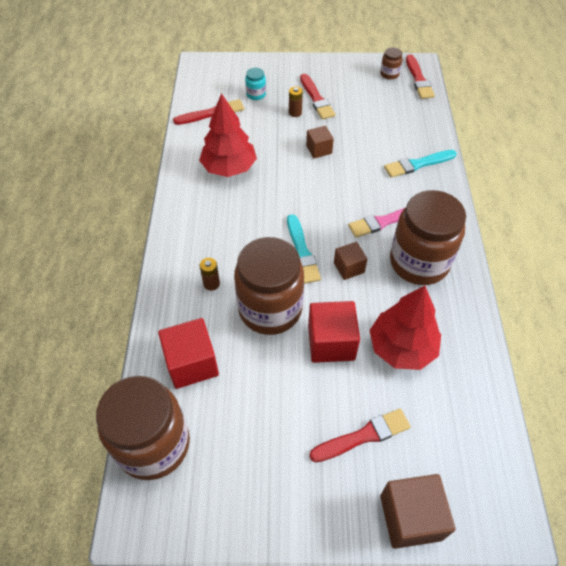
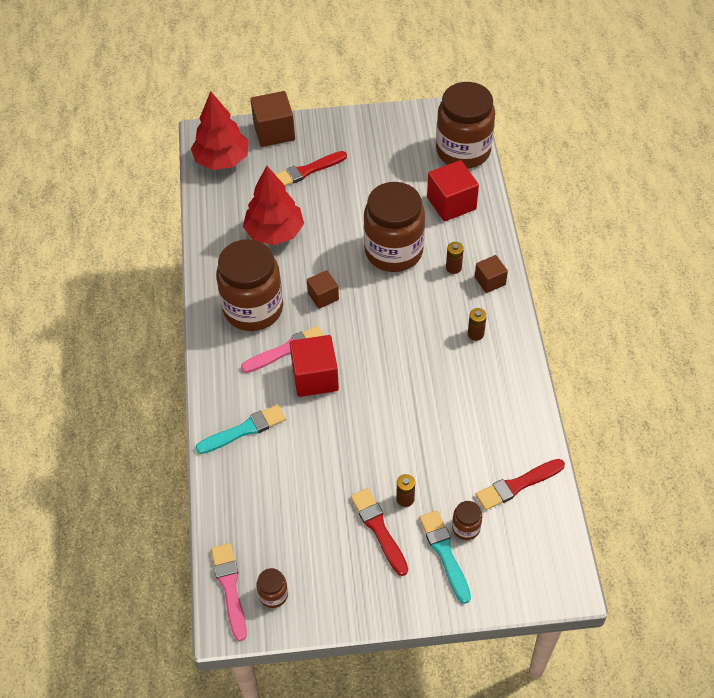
camera: 175 degrees right, 0 degrees up
red tree [199,93,257,177] -> red tree moved to [191,91,249,170]
turquoise jar [245,68,266,100] -> brown jar [452,501,482,540]
turquoise brush [287,214,321,284] -> turquoise brush moved to [419,510,471,604]
brown cube [306,126,334,158] -> brown cube moved to [475,255,508,293]
red cube [308,301,360,363] -> red cube moved to [290,335,339,397]
red brush [406,54,435,99] -> pink brush [211,543,247,641]
none -> brown battery [468,308,487,341]

